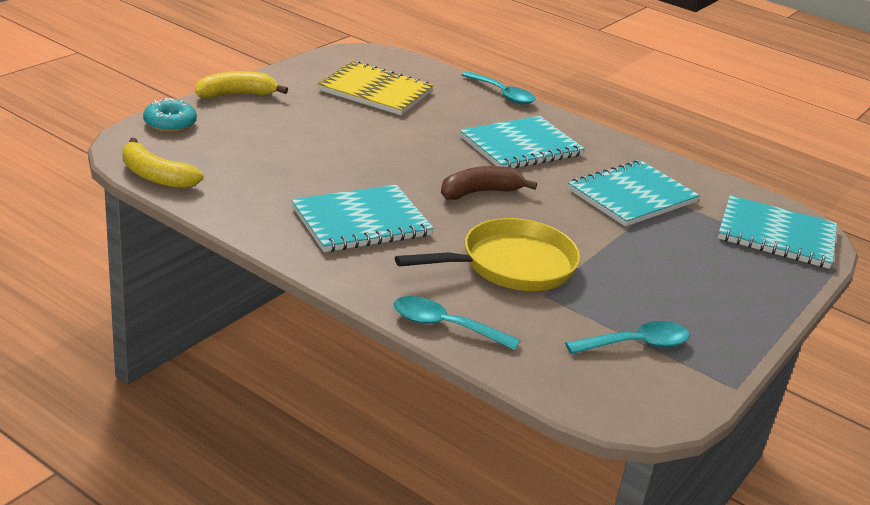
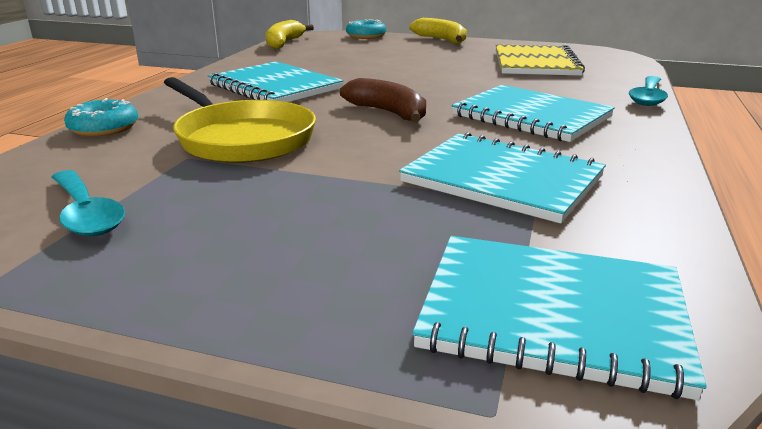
camera: 75 degrees right, 5 degrees down
turquoise spoon [393,296,520,350] -> turquoise donut [64,98,138,137]
turquoise notebook [718,195,837,269] -> turquoise notebook turned 75 degrees counterclockwise [412,236,707,400]

